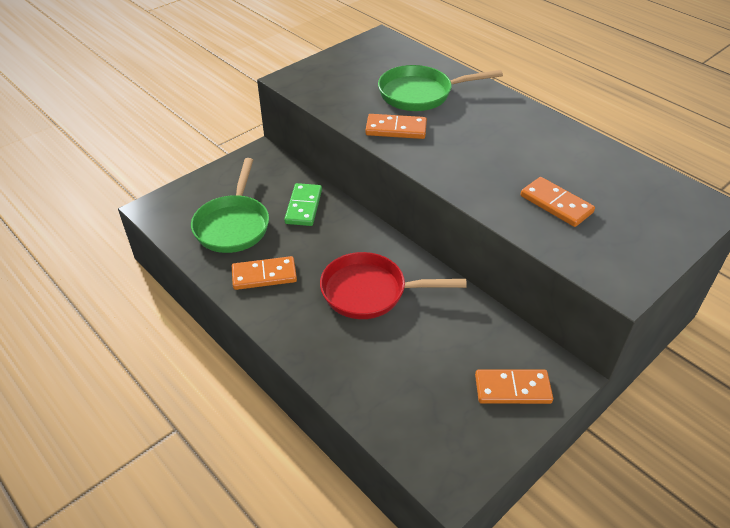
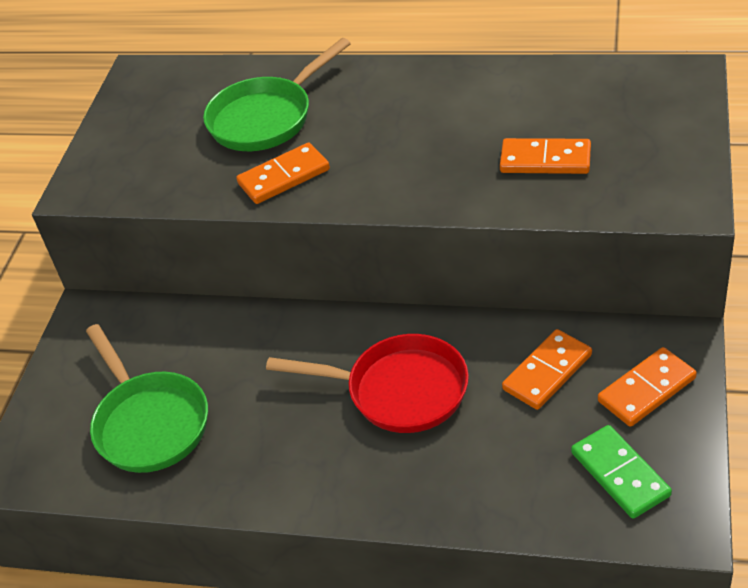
camera: 30 degrees left, 0 degrees up
orange domino [232,256,297,290] -> orange domino moved to [502,329,592,410]
green domino [284,183,322,226] -> green domino moved to [571,425,672,519]
red pan [320,252,467,319] -> red pan turned 135 degrees counterclockwise [266,334,469,433]

